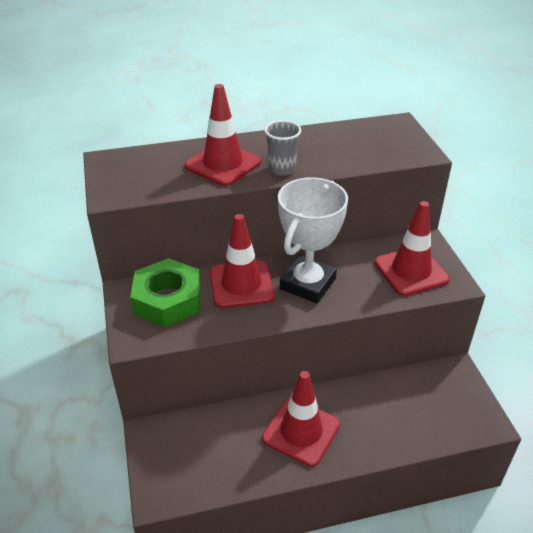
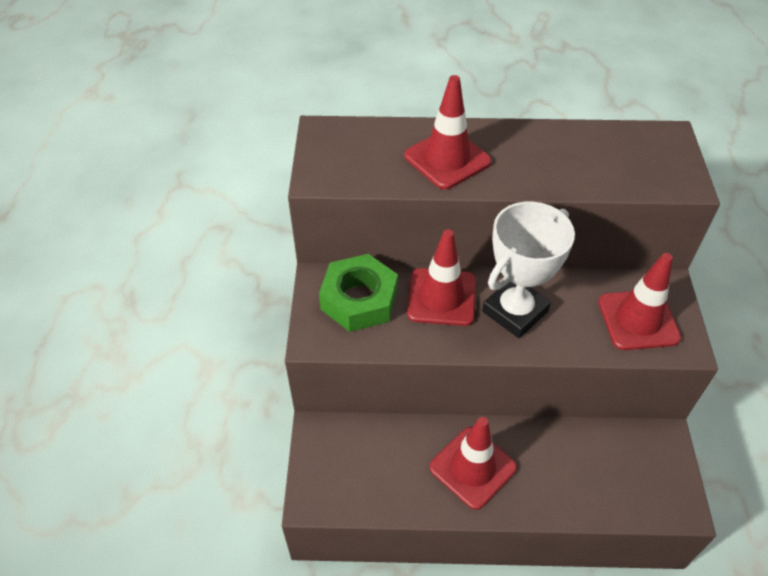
camera: 15 degrees right, 10 degrees up
grey cup [264,120,301,176] -> none

